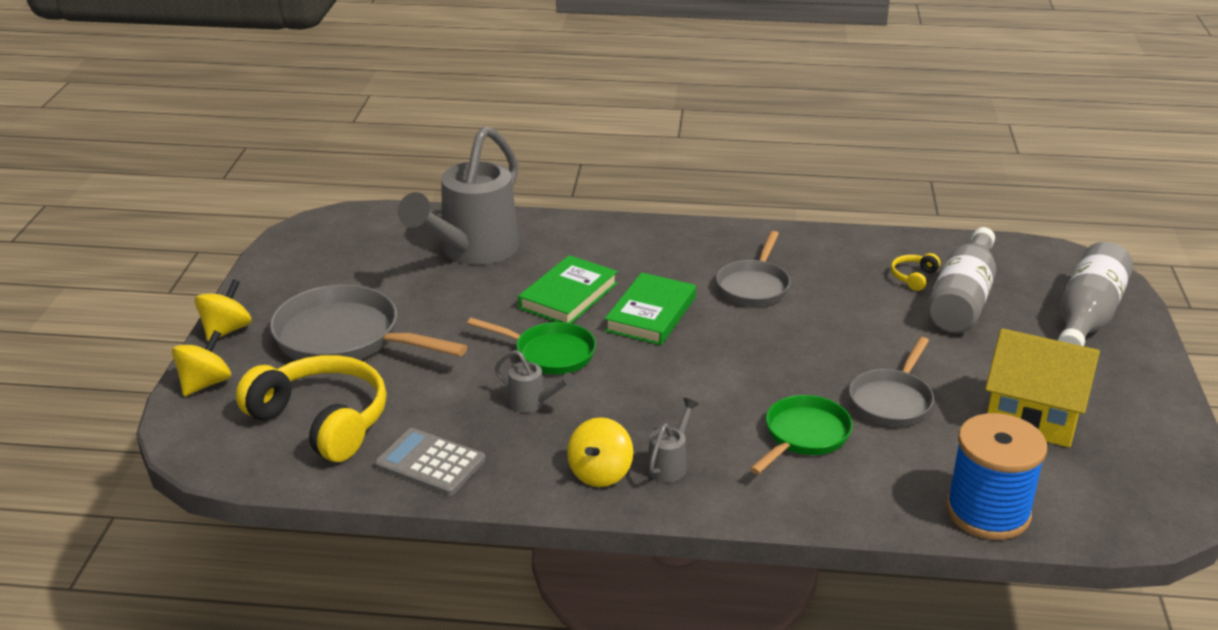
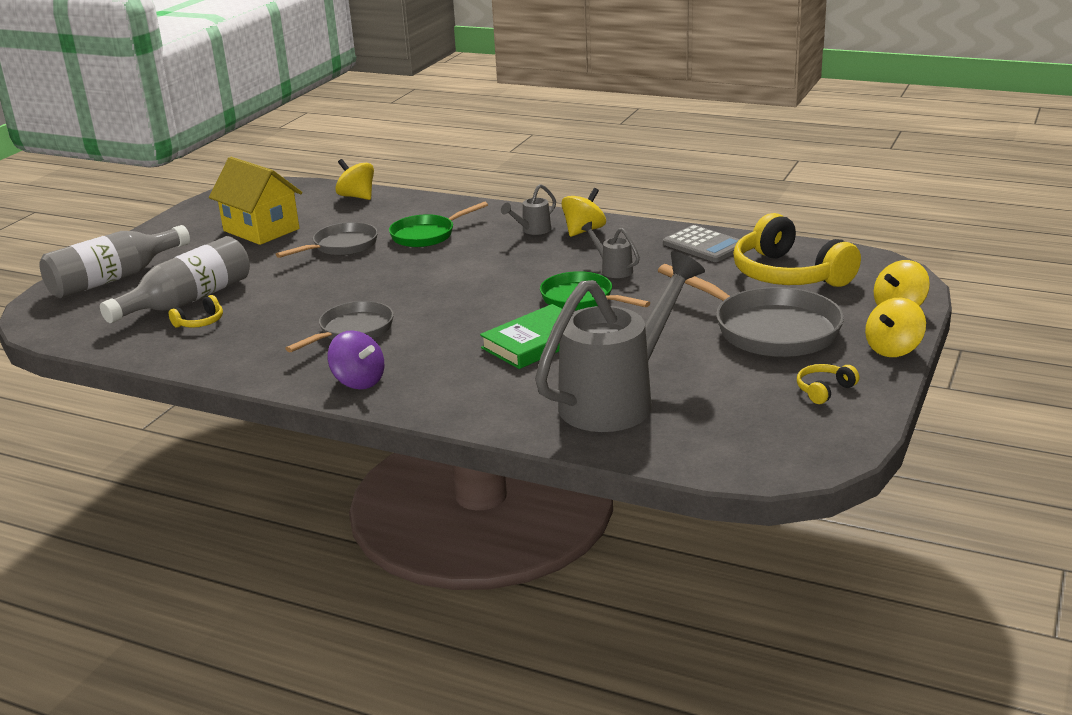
camera: 160 degrees left, 5 degrees down
green book [605,272,696,345] -> none
blue spool [946,413,1047,540] -> yellow spinning top [335,159,374,200]
none -> purple spinning top [328,330,384,389]
none -> yellow headphones [797,364,859,404]

